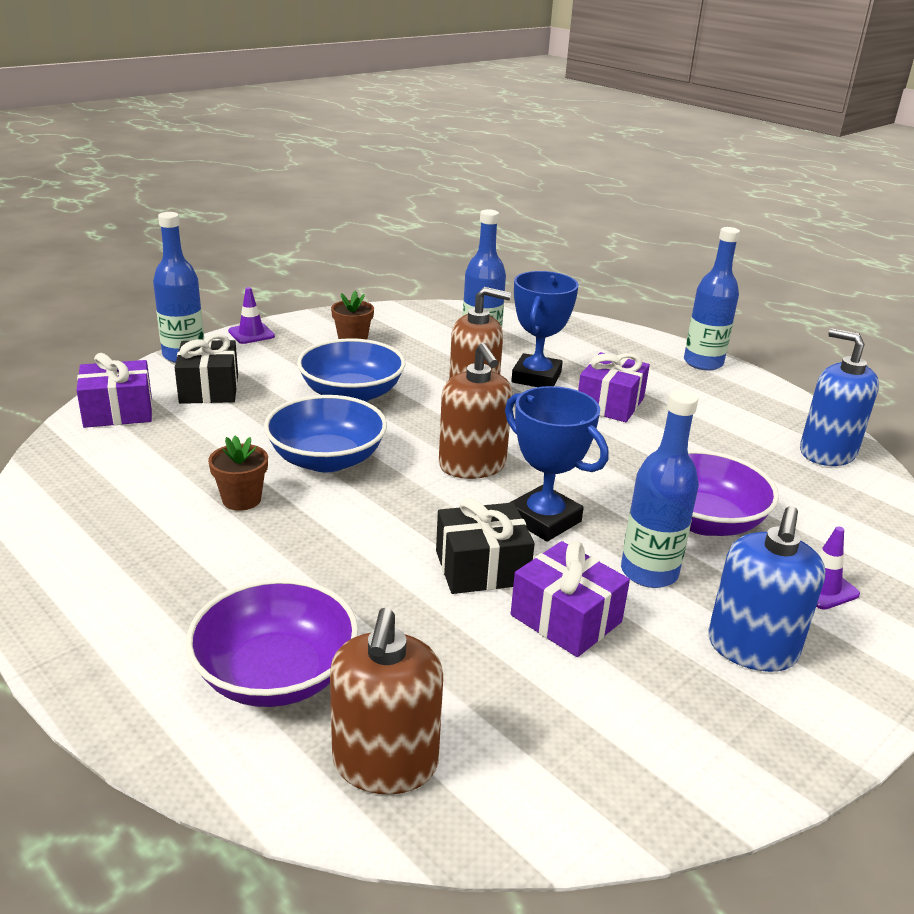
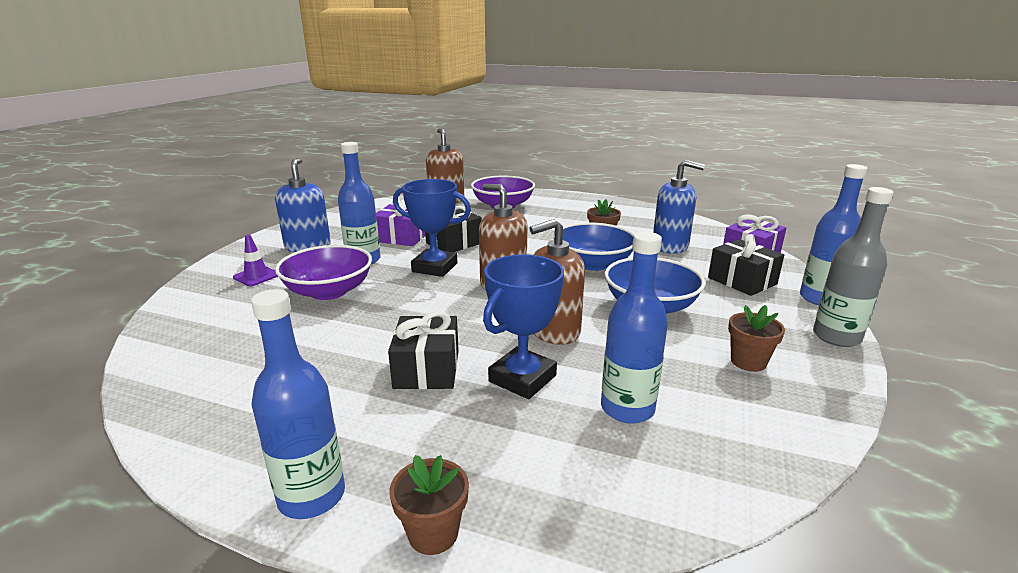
camera: 155 degrees right, 5 degrees down
purple traffic cone [228,287,275,344] -> grey bottle [813,187,894,347]
blue trophy [511,271,579,387] -> blue trophy turned 45 degrees clockwise [483,254,564,399]
purple gift [578,352,650,422] -> black gift [388,311,459,389]
blue soap dispenser [800,328,879,466] -> blue soap dispenser moved to [653,160,705,254]
none -> brown flower pot [389,455,469,555]

